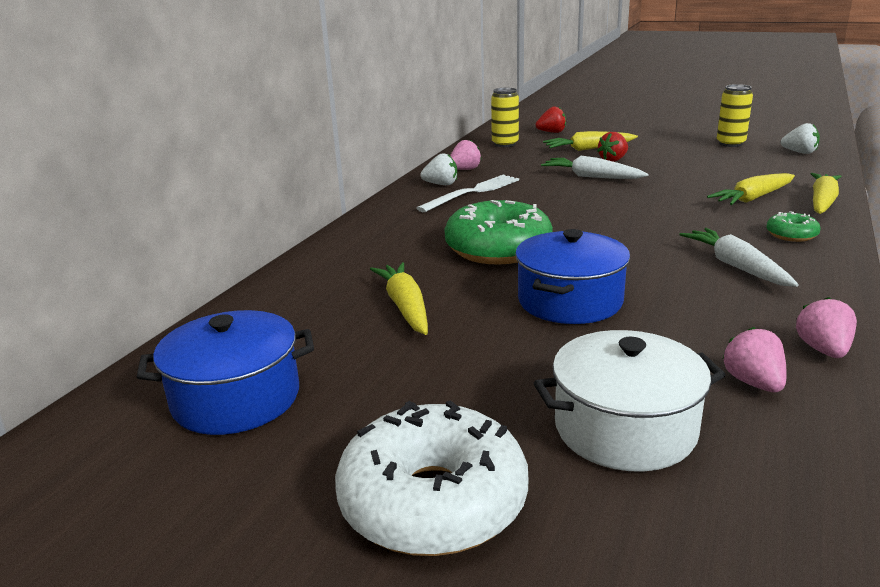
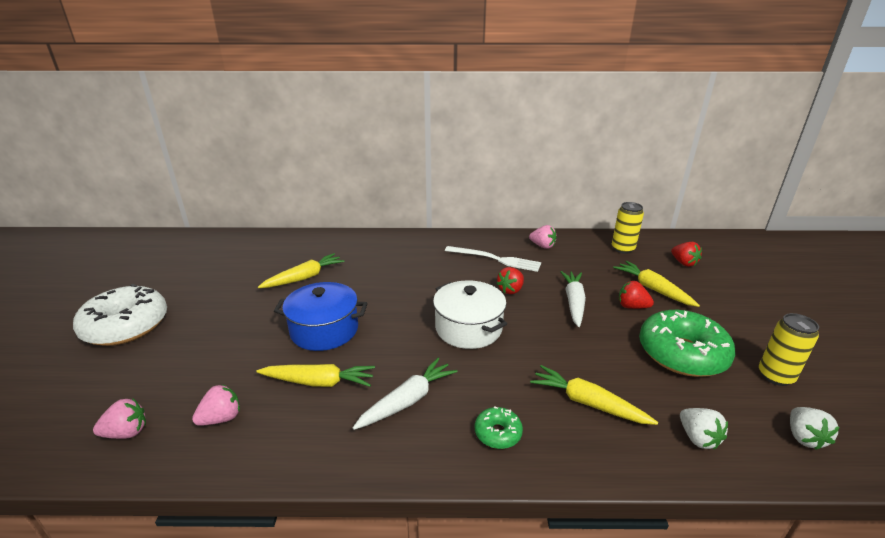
camera: 65 degrees right, 5 degrees up
blue pot [137,310,314,435] -> none
white strawberry [420,153,457,185] -> white strawberry moved to [680,408,728,449]
green donut [444,200,553,265] -> green donut moved to [639,310,736,377]
white pot [534,330,725,471] -> white pot moved to [433,280,507,349]
pink strawberry [796,297,857,358] -> pink strawberry moved to [93,398,146,439]
yellow carrot [811,173,842,214] -> yellow carrot moved to [256,364,375,387]
none -> red strawberry [497,267,524,294]

